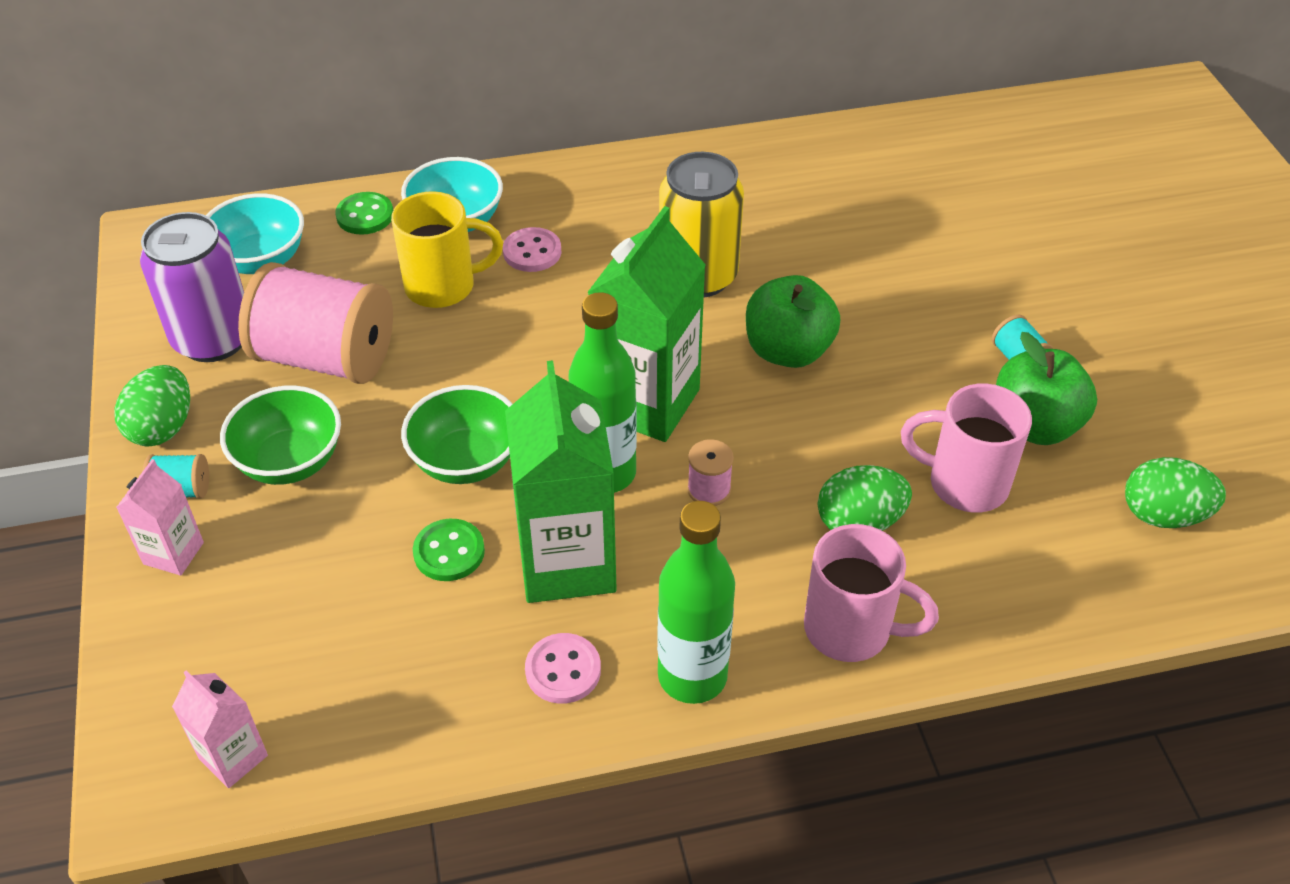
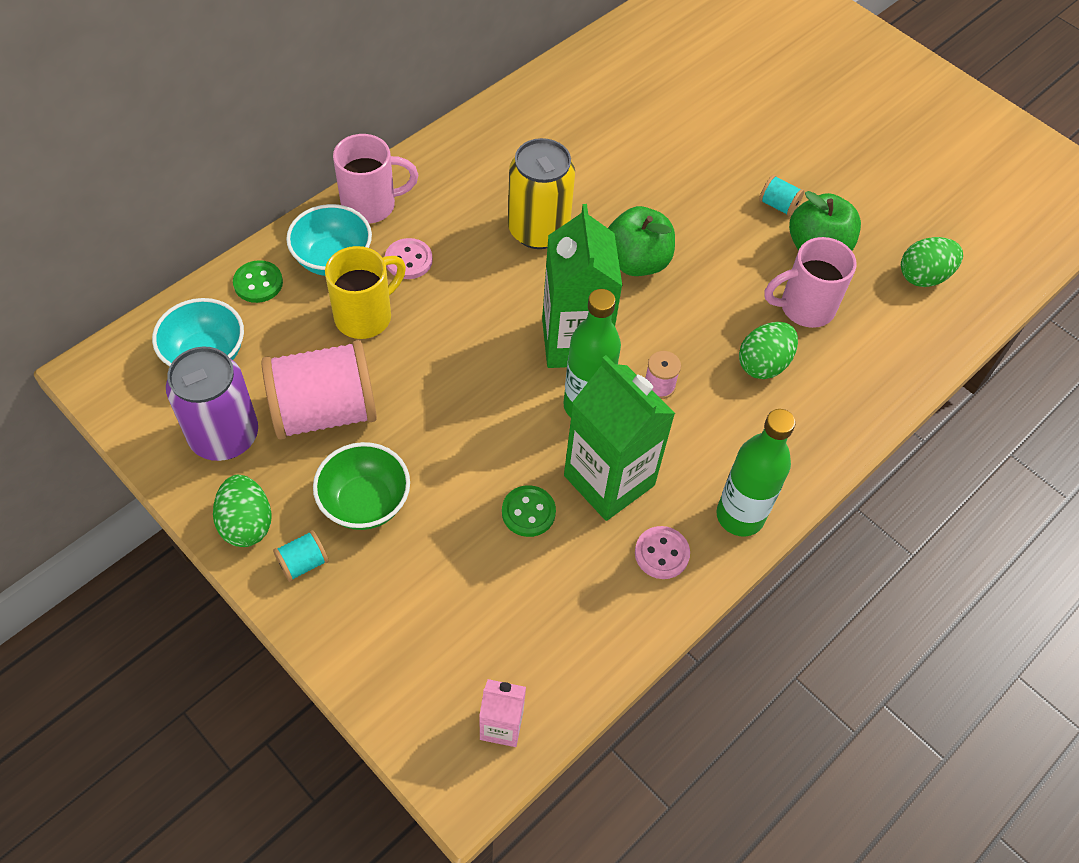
camera: 35 degrees left, 10 degrees up
pink carton [116,459,204,576] -> none
green bowl [401,385,512,484] -> none
pink mug [804,524,939,662] -> pink mug moved to [333,134,418,224]

